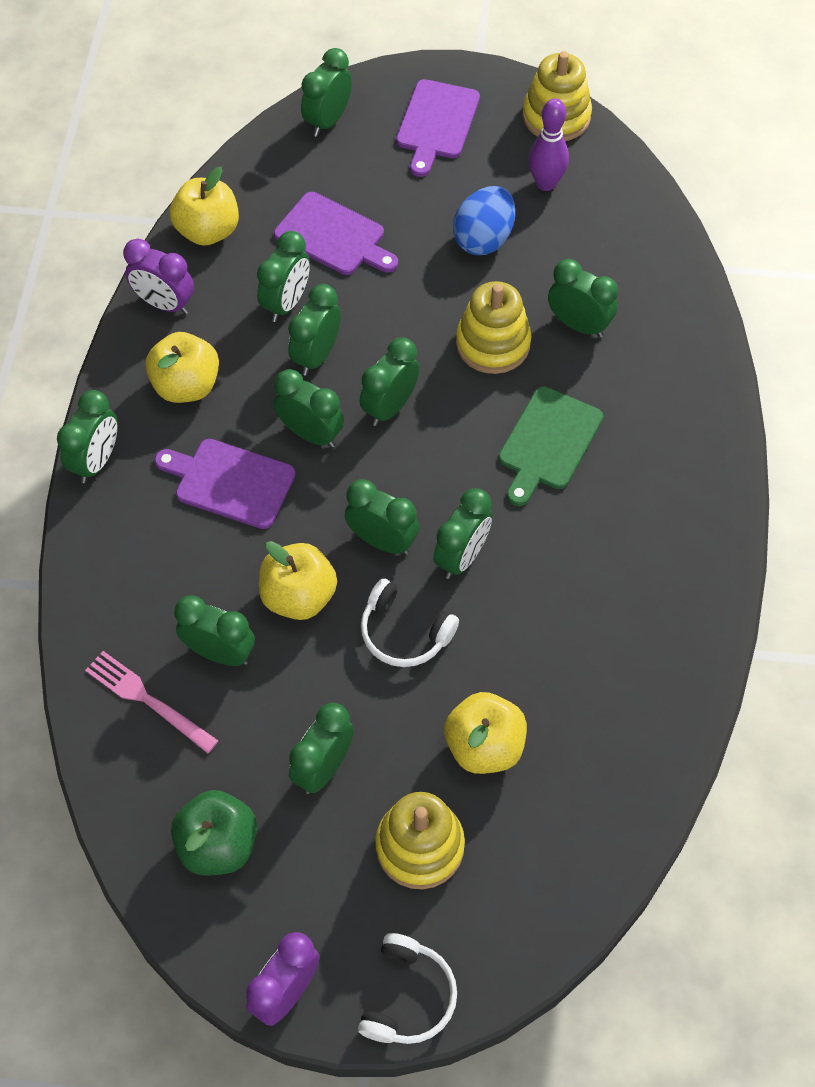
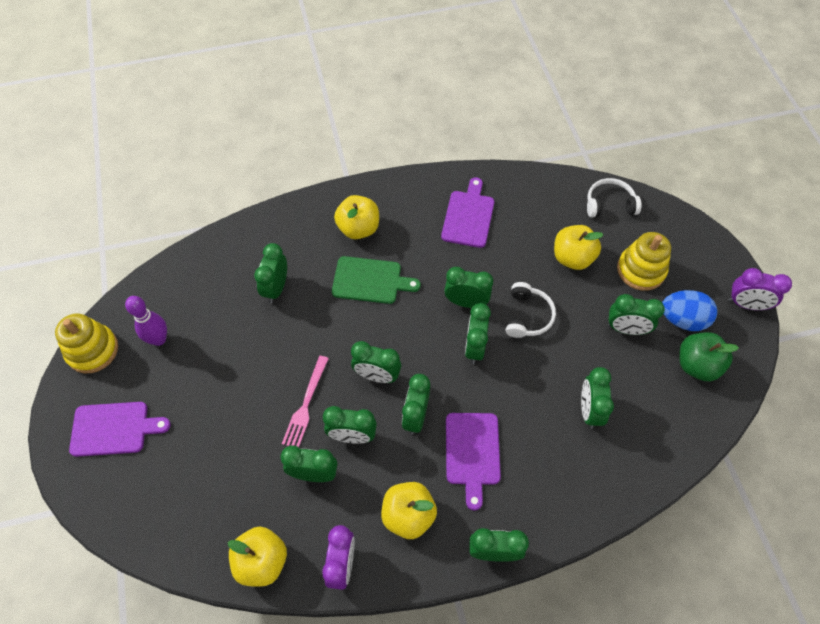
camera: 110 degrees left, 0 degrees up
pink fork [85,651,218,753] -> pink fork moved to [282,356,329,447]
yellow apple [259,541,337,620] -> yellow apple moved to [334,195,379,239]
purple cutting board [274,192,398,275] -> purple cutting board moved to [441,178,494,248]
green clock [301,48,352,137] -> none
white headphones [358,933,457,1044] -> white headphones moved to [587,178,642,217]
blue egg [453,186,515,255] -> blue egg moved to [662,290,717,331]
yellow stacking toy [456,281,532,374] -> none

